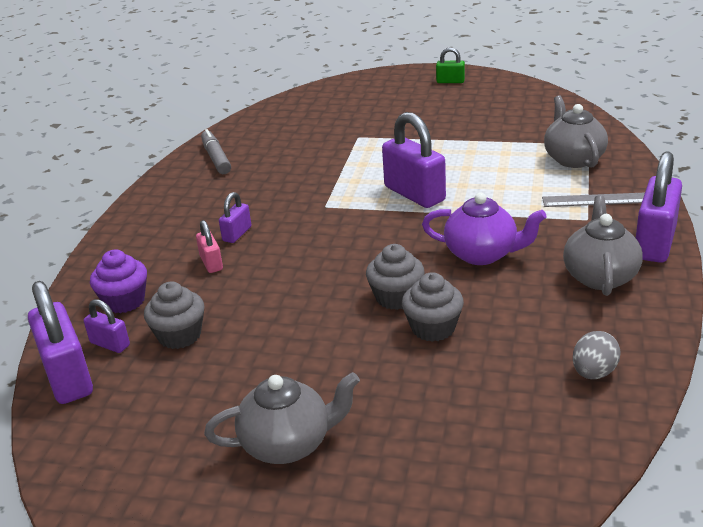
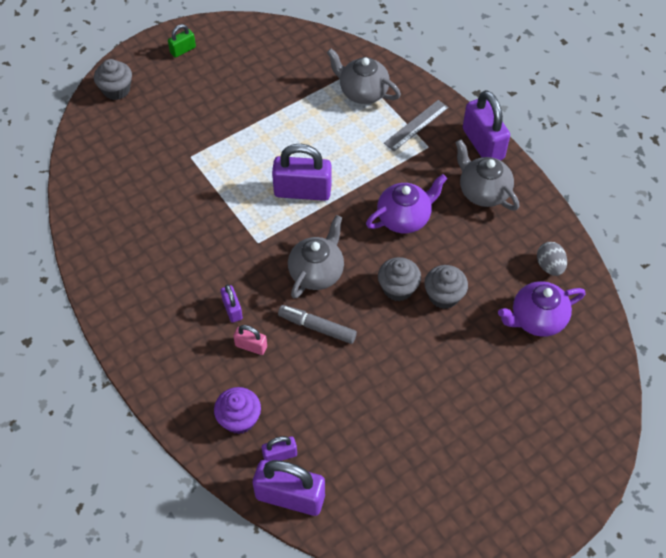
camera: 50 degrees left, 25 degrees up
grey cupcake [144,281,205,349] -> grey cupcake moved to [94,59,132,100]
grey marker [201,129,231,174] -> grey marker moved to [278,305,357,344]
grey teapot [204,372,360,464] -> grey teapot moved to [288,215,344,299]
none -> purple teapot [498,281,586,337]

